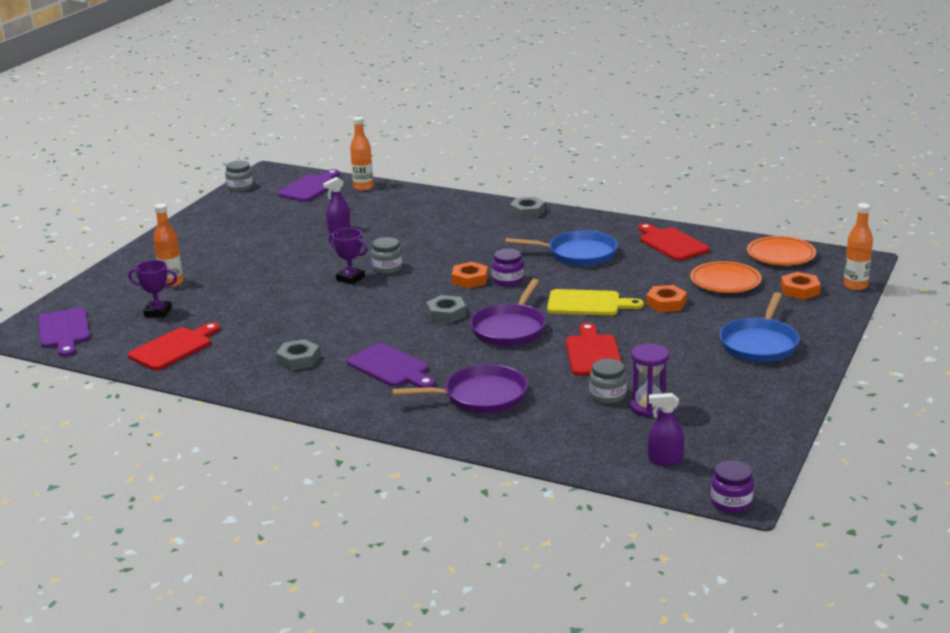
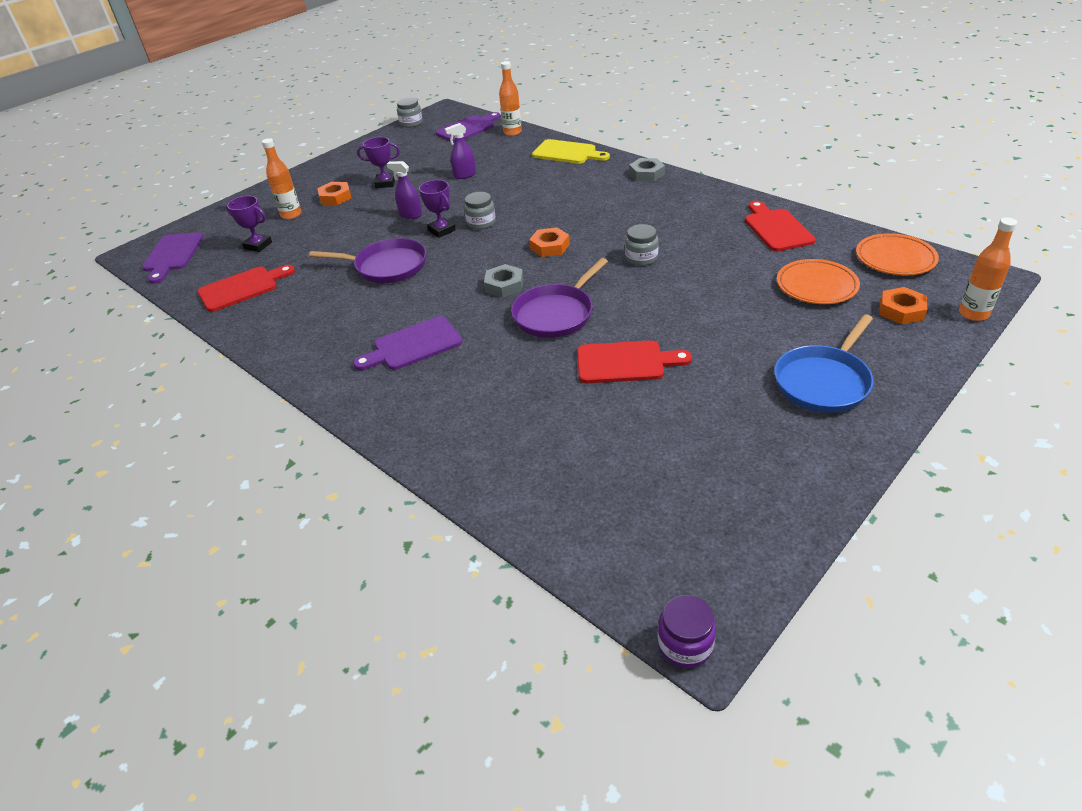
camera: 20 degrees right, 15 degrees up
grey nut [276,339,320,370] -> none
purple cutting board [347,343,435,388] -> purple cutting board turned 90 degrees clockwise [353,316,463,370]
purple pan [392,364,528,413] -> purple pan moved to [309,238,426,283]
purple jar [492,249,524,286] -> none
blue pan [505,231,618,266] -> none
yellow cutting board [547,289,644,316] -> yellow cutting board moved to [532,139,610,164]
red cutting board [566,323,622,376] -> red cutting board turned 75 degrees clockwise [577,340,692,383]
grey jar [590,359,627,404] -> grey jar moved to [625,224,659,266]
purple hourglass [630,343,669,417] -> none
orange nut [646,285,687,312] -> orange nut moved to [317,182,351,205]
purple spray bottle [648,393,684,466] -> purple spray bottle moved to [387,161,422,219]
none -> purple trophy [357,137,400,188]

